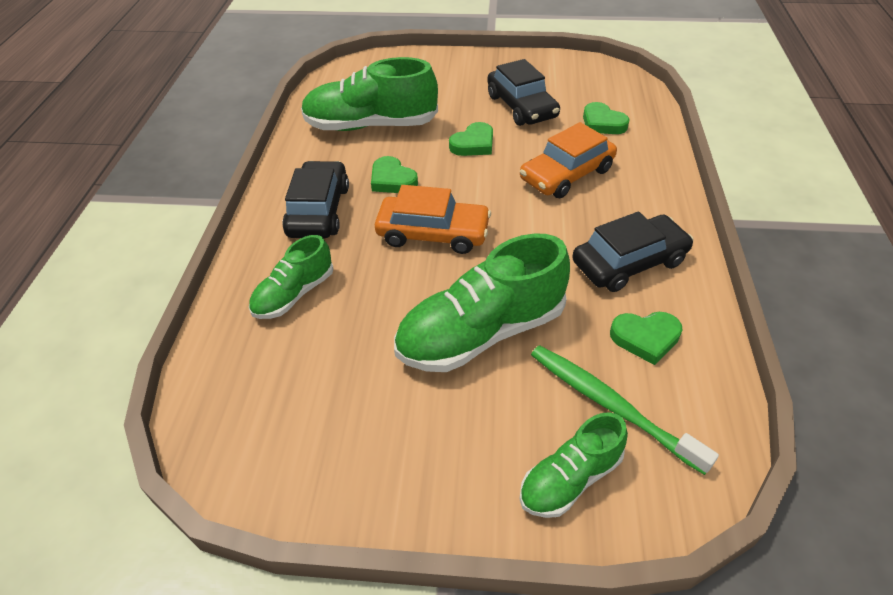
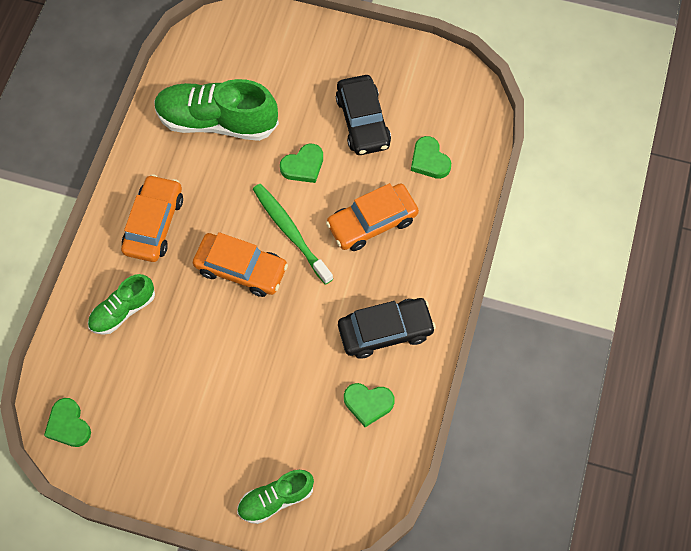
camera: 10 degrees right, 20 degrees up
black car [282,161,349,239] -> orange car [121,174,183,262]
green heart [371,156,418,193] -> green heart moved to [44,398,91,447]
green shoe [394,233,570,372] -> none
green toothbrush [531,345,719,475] -> green toothbrush moved to [253,184,333,285]

